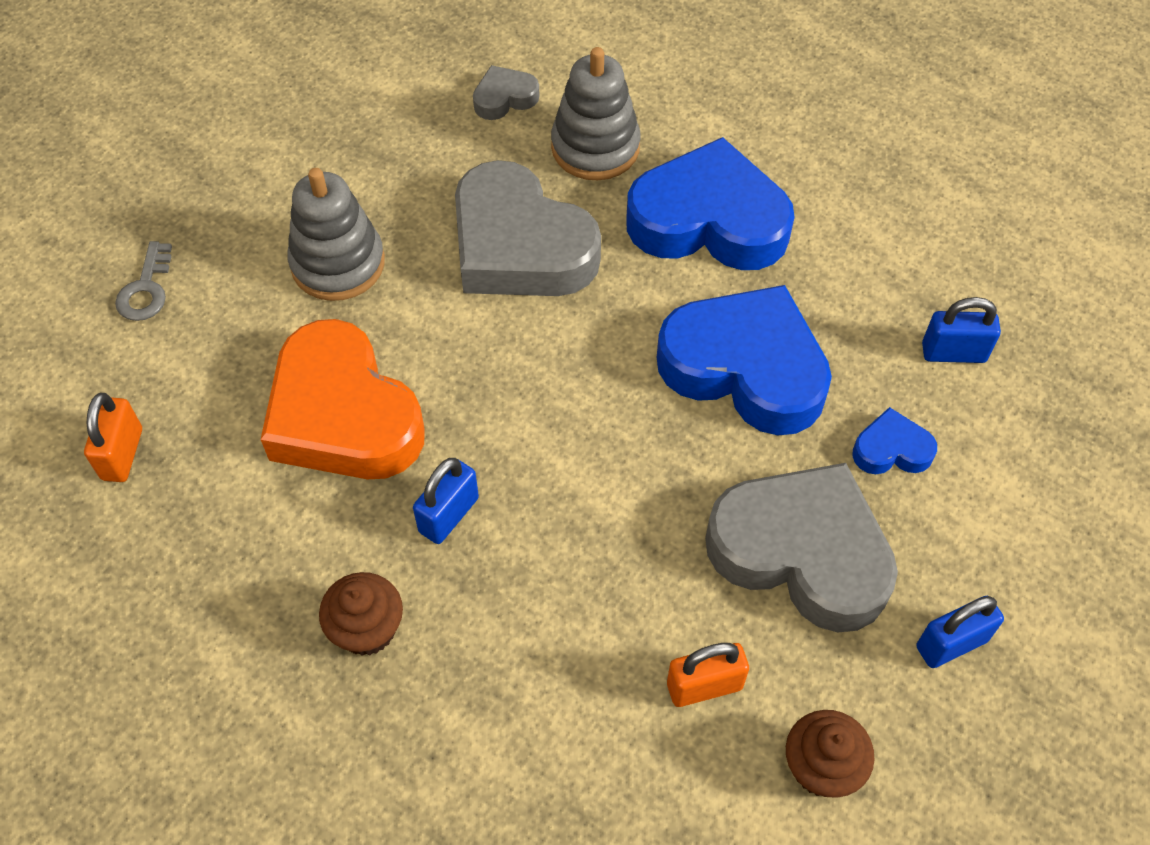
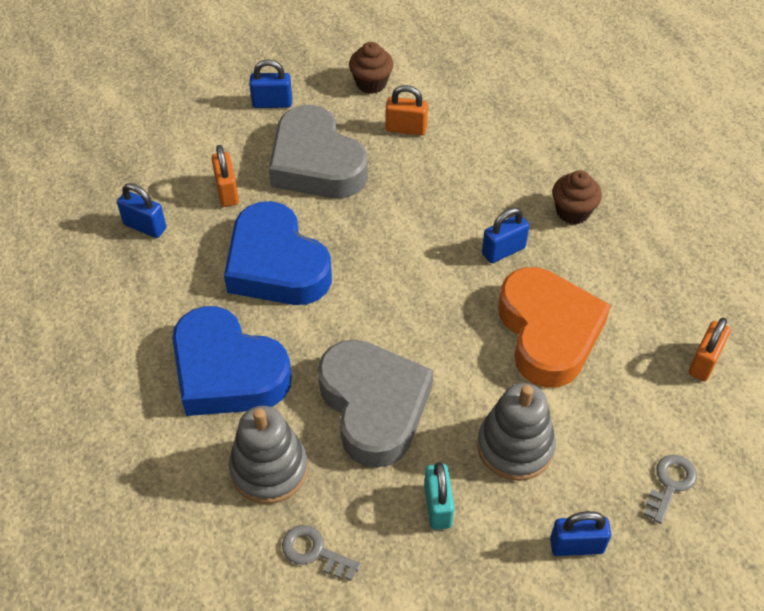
camera: 155 degrees left, 5 degrees down
grey heart [473,65,540,120] -> grey key [282,525,361,581]
blue heart [852,407,937,474] -> orange padlock [211,145,239,207]
none -> turquoise padlock [424,462,454,530]
none -> blue padlock [550,511,611,556]

